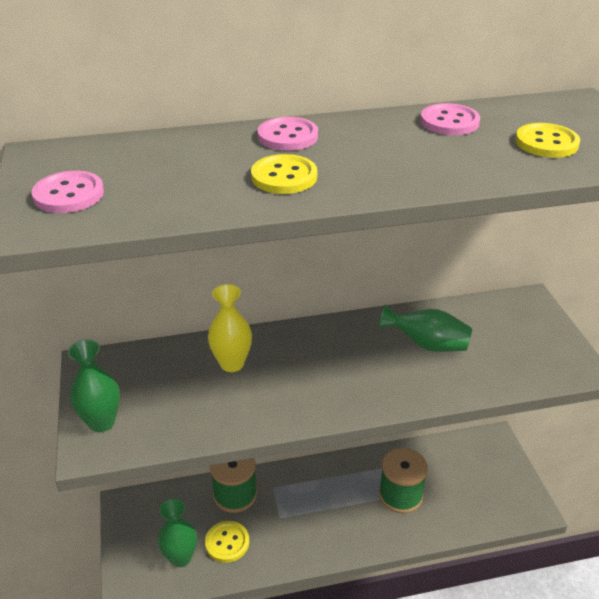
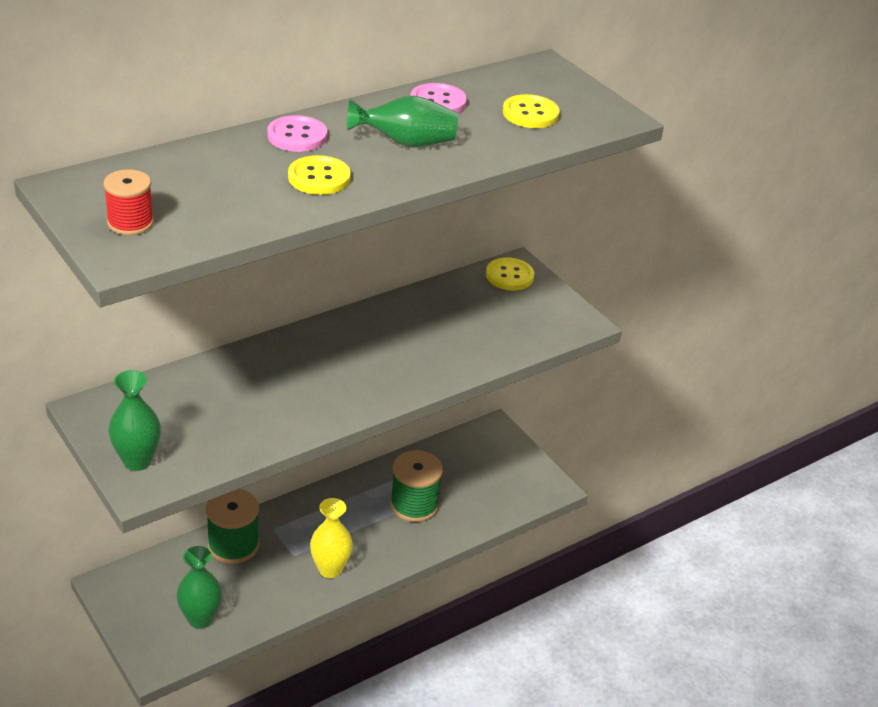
camera: 25 degrees left, 0 degrees up
pink button [31,171,104,213] -> red spool [103,169,154,235]
yellow button [205,521,249,563] -> yellow button moved to [486,258,534,290]
yellow vase [208,284,252,372] -> yellow vase moved to [310,498,353,578]
green vase [378,304,472,352] -> green vase moved to [347,96,458,147]

